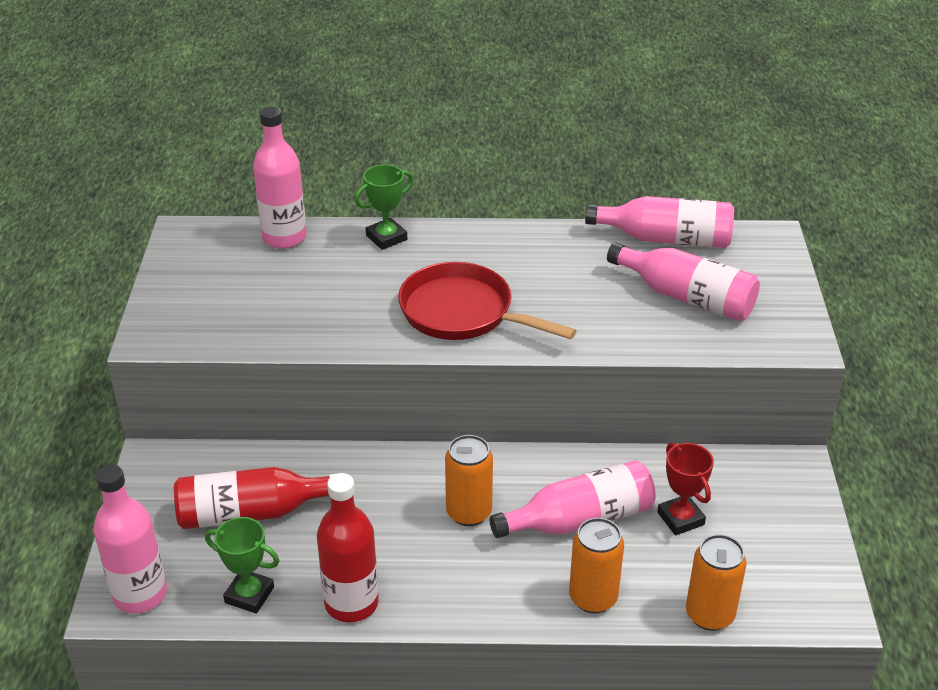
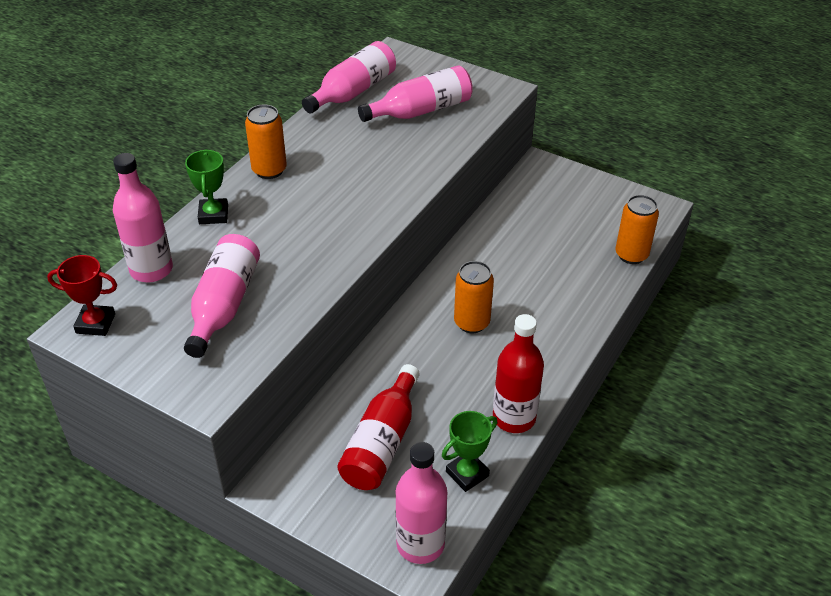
camera: 60 degrees left, 5 degrees up
red pan [398,262,577,340] -> none
pink bottle [490,460,656,538] -> pink bottle moved to [184,234,260,358]
orange can [569,518,624,613] -> orange can moved to [245,105,287,179]
red trophy [657,442,714,535] -> red trophy moved to [47,255,117,336]

